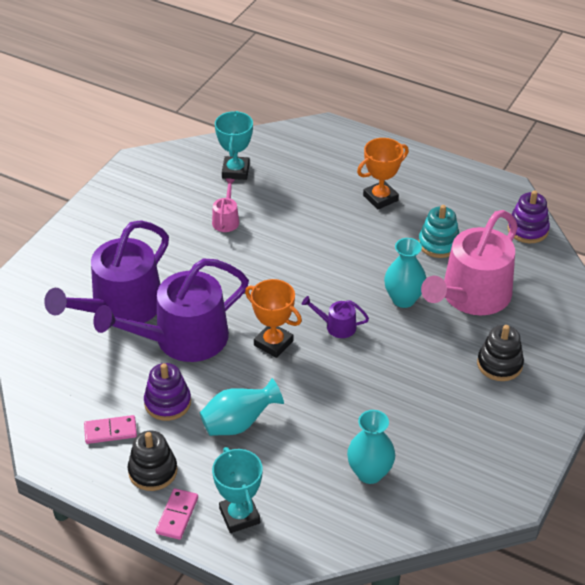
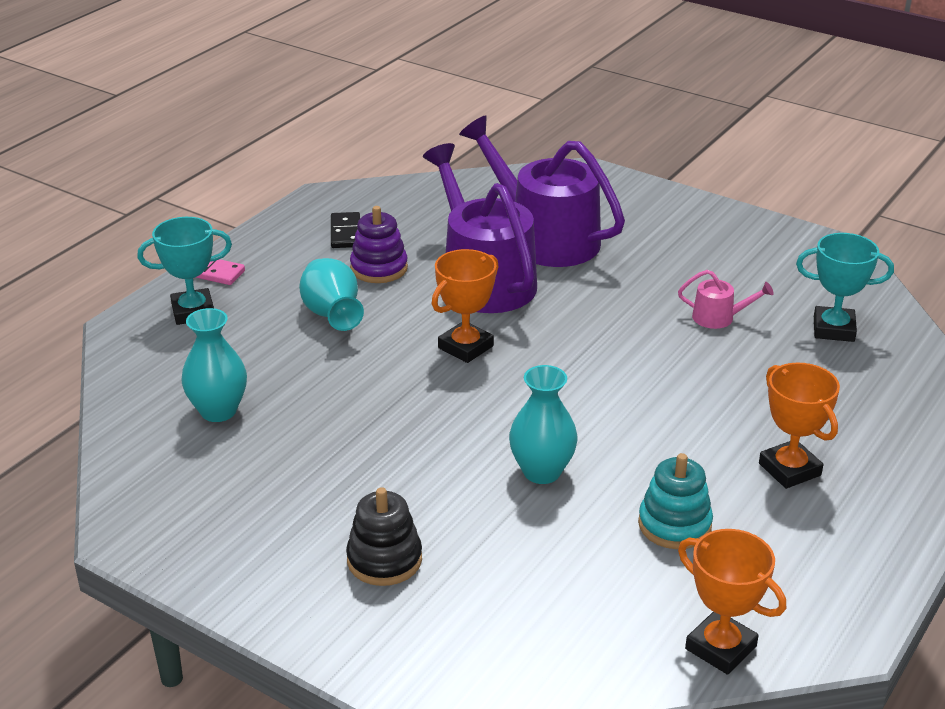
camera: 95 degrees right, 10 degrees down
pink domino [84,415,137,444] -> black domino [331,212,360,248]
black stacking toy [128,431,177,491] -> none
purple watering can [302,296,369,338] -> none
pink watering can [421,210,518,315] -> none
purple stacking toy [508,191,550,243] -> orange trophy [678,529,786,675]

